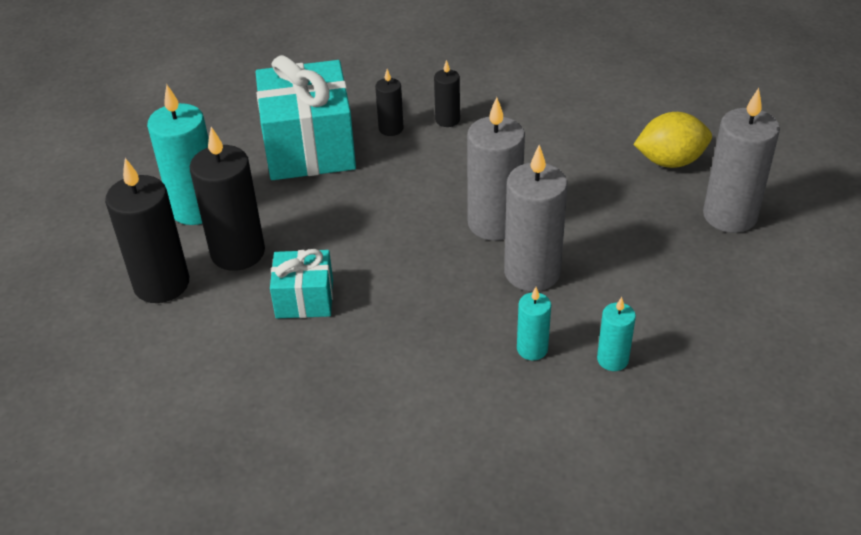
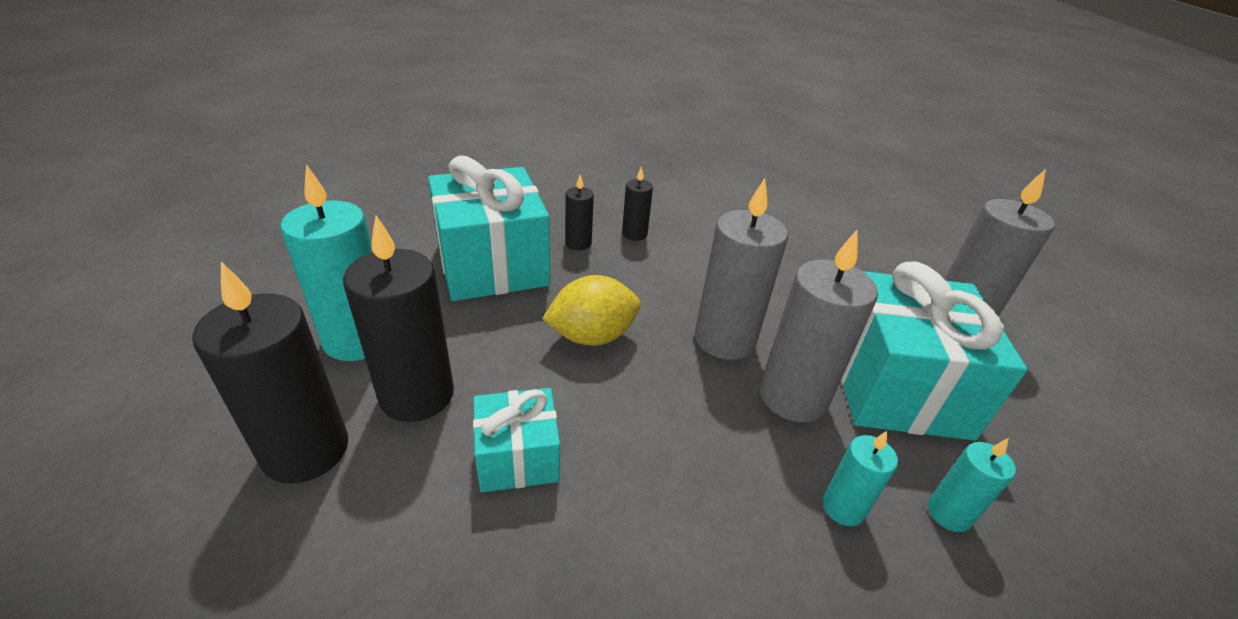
camera: 15 degrees left, 5 degrees down
yellow lemon [633,112,712,168] -> yellow lemon moved to [542,275,641,346]
none -> turquoise gift [841,261,1028,441]

